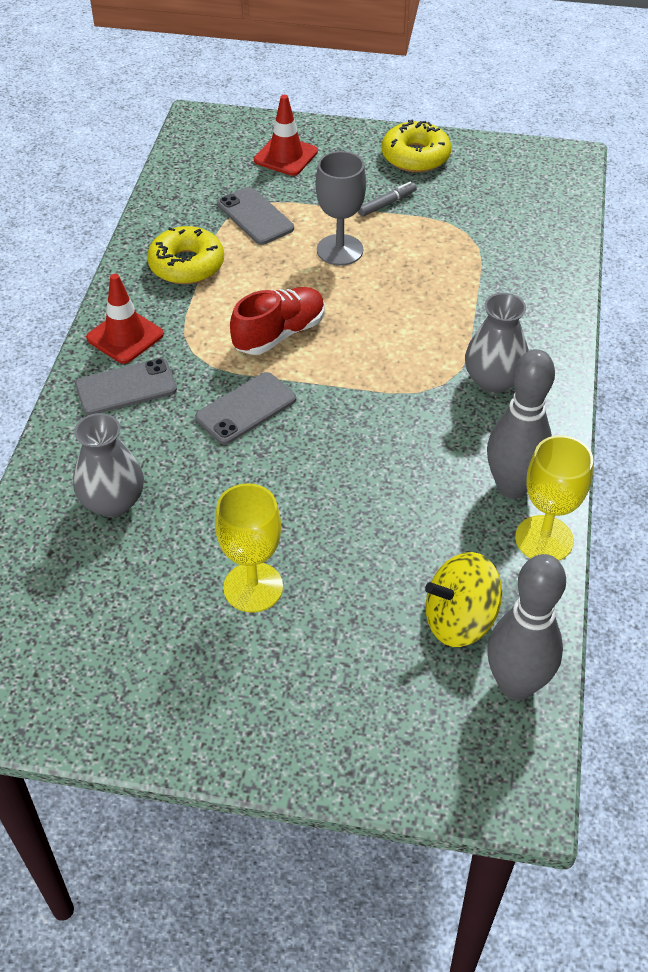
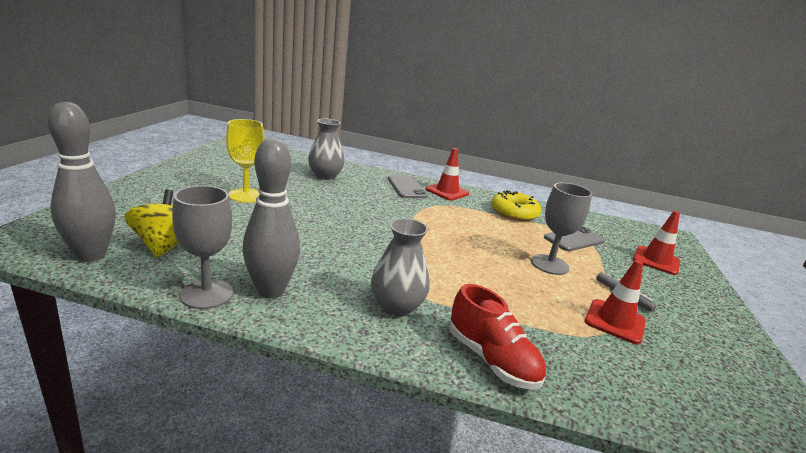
camera: 90 degrees right, 25 degrees down
grey phone [195,372,296,445] -> none
red shoe [230,287,325,355] -> red shoe moved to [449,284,546,390]
yellow donut [382,119,451,172] -> none
yellow goblet [515,435,593,561] -> grey goblet [172,186,233,309]
none -> red traffic cone [585,260,646,344]

